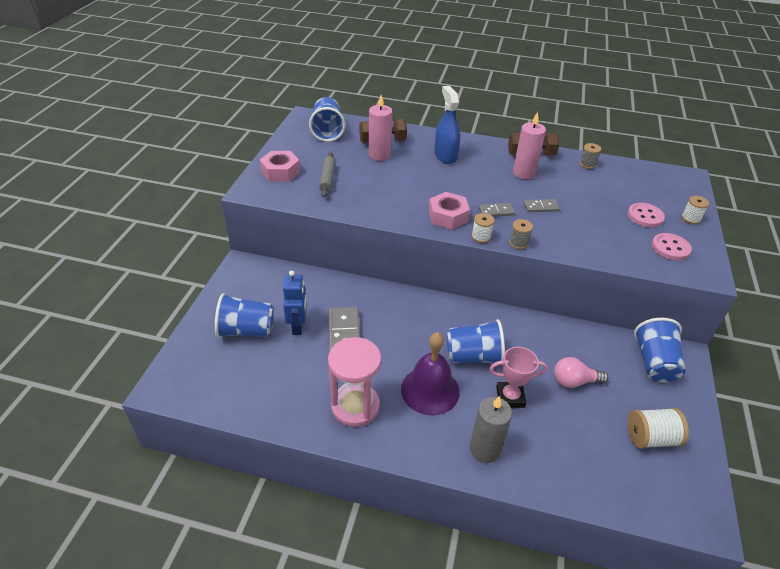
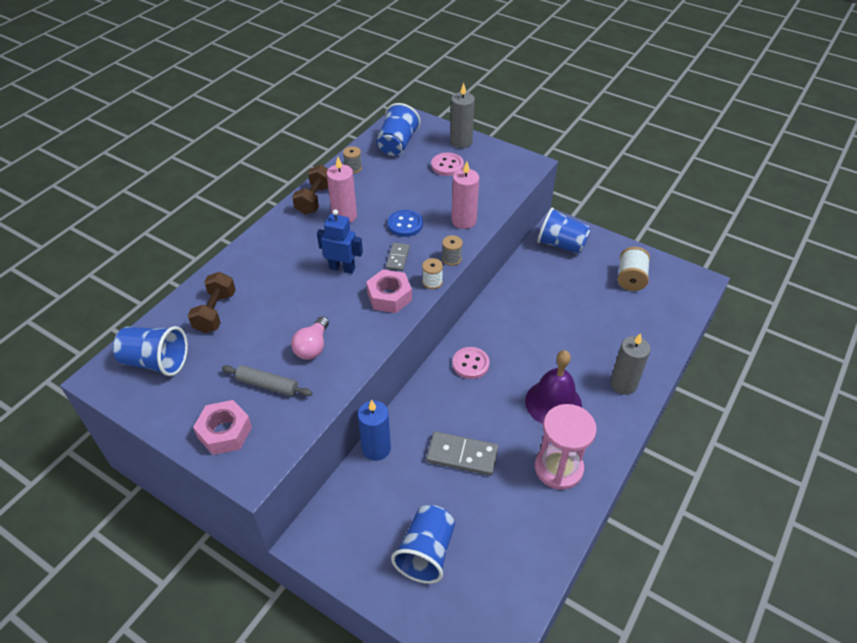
camera: 70 degrees left, 5 degrees up
blue robot [283,271,307,335] -> blue robot moved to [317,209,363,274]
pink candle [369,95,393,161] -> pink candle moved to [451,161,479,229]
blue spray bottle [434,86,460,164] -> none
blue cup [447,319,505,365] -> blue cup moved to [377,103,421,156]
pink trophy [489,347,548,408] -> none
grey domino [523,199,560,212] -> blue button [388,210,423,237]
pink light bulb [554,357,608,388] -> pink light bulb moved to [291,316,329,360]
pink button [652,233,692,261] -> pink button moved to [452,347,490,379]
white spool [681,196,709,224] -> grey candle [450,83,475,148]
none -> blue candle [358,400,391,461]

